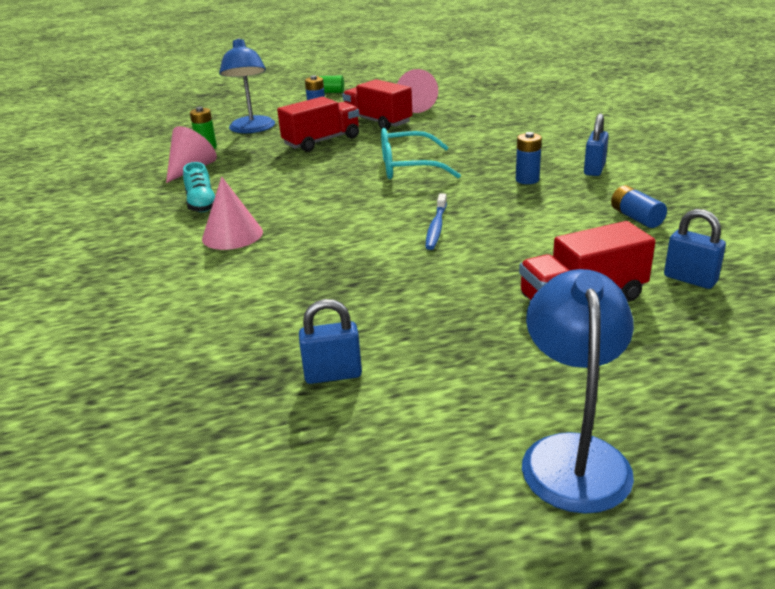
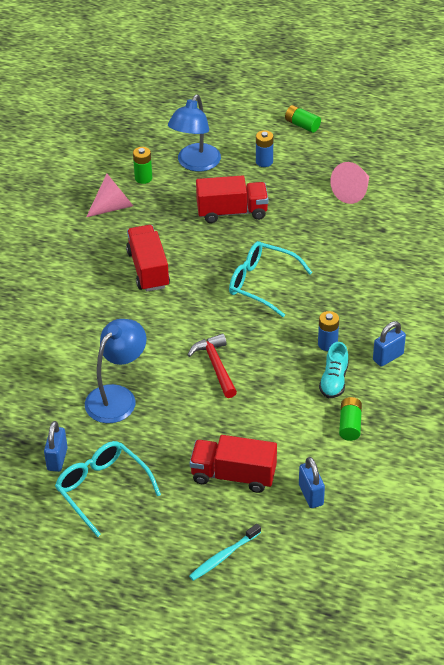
camera: 30 degrees right, 15 degrees up
turquoise shoe [183,162,215,212] -> turquoise shoe moved to [319,342,349,398]
pink cone [202,177,263,250] -> none
blue padlock [299,299,362,384] -> blue padlock turned 75 degrees clockwise [44,421,68,472]
red truck [342,79,412,130] -> red truck moved to [126,225,170,292]
blue toothbrush [426,194,447,250] -> red hammer [188,333,237,398]
blue lamp [522,269,634,514] -> blue lamp moved to [85,319,146,423]
blue battery [611,185,667,228] -> green battery [339,397,362,441]
none -> turquoise glasses [55,441,161,537]
none -> turquoise toothbrush [189,524,261,581]

